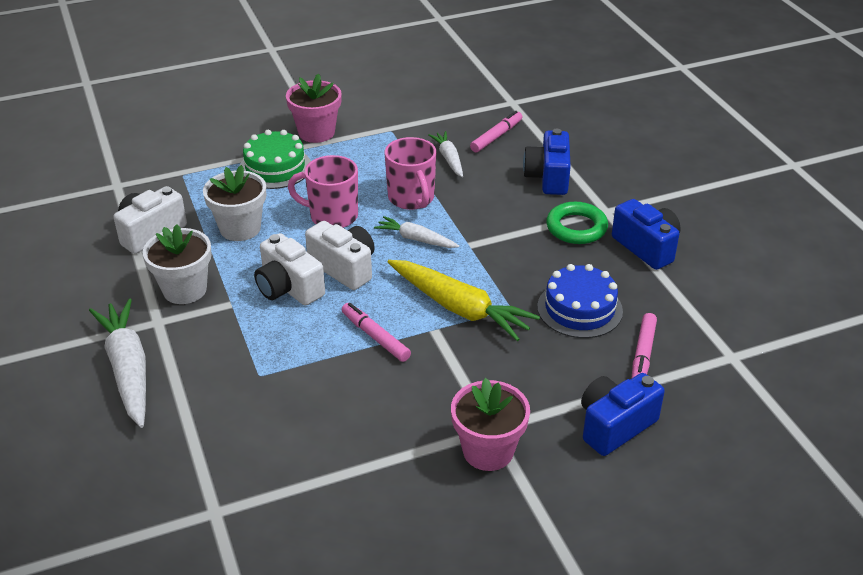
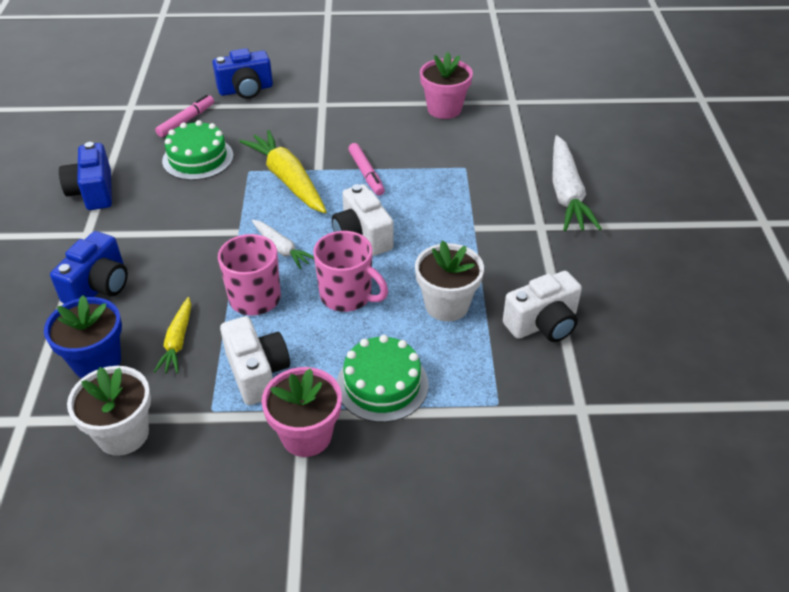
camera: 160 degrees left, 5 degrees up
white flower pot [143,224,212,304] -> white flower pot moved to [67,366,151,456]
white camera [254,233,325,306] -> white camera moved to [220,316,290,405]
white carrot [428,131,463,177] -> yellow carrot [154,297,191,373]
pink flower pot [451,378,530,471] -> pink flower pot moved to [420,52,473,119]
pink marker [470,111,522,152] -> blue flower pot [44,295,122,378]
blue cake [537,264,623,338] -> green cake [162,120,234,180]
green ring [546,202,608,244] -> none

